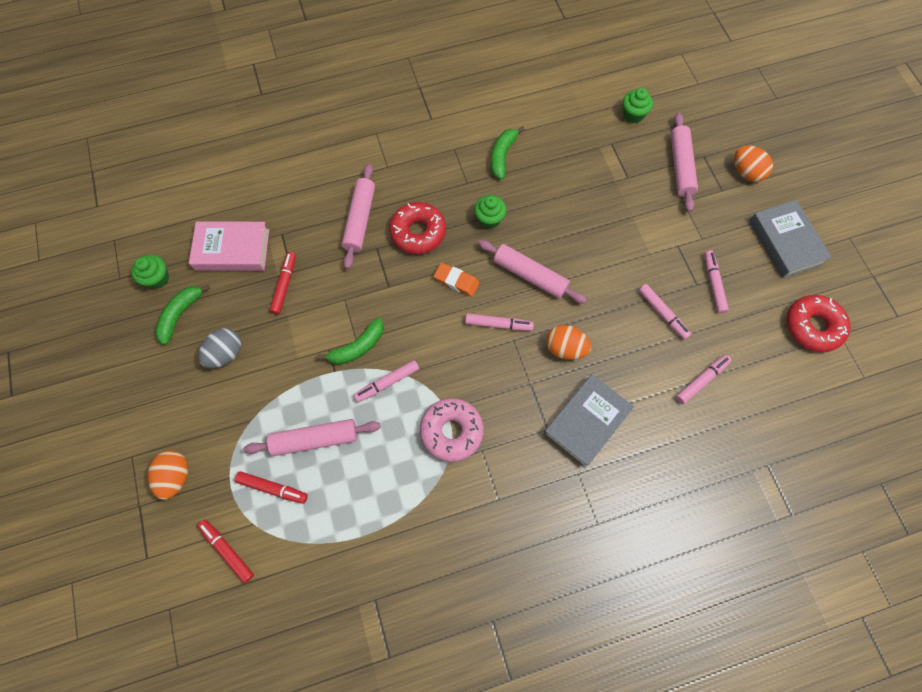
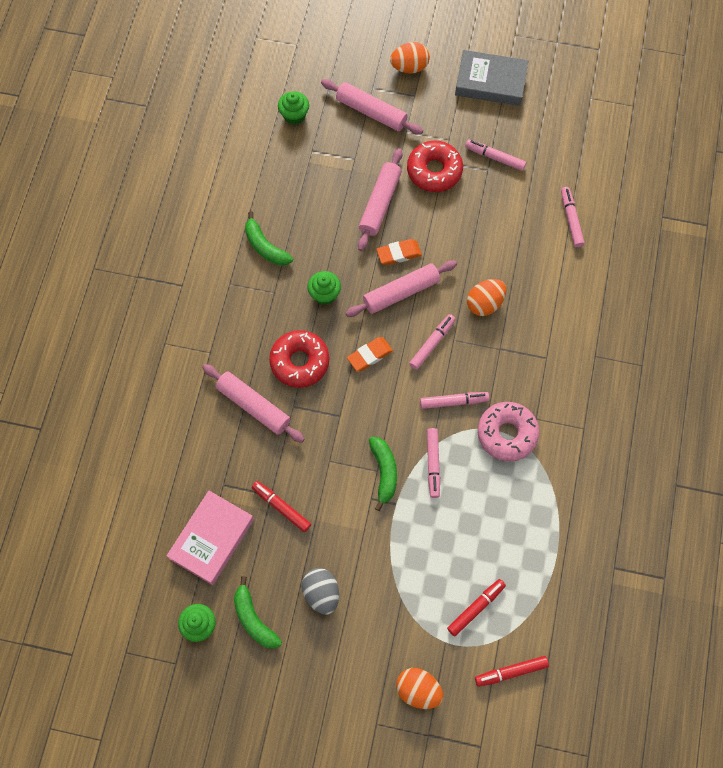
camera: 60 degrees left, 0 degrees up
pink rolling pin [244,419,381,456] -> pink rolling pin moved to [358,148,402,251]
grey book [543,374,634,468] -> none
pink marker [639,284,691,340] -> pink marker moved to [420,392,489,409]
red donut [787,295,850,352] -> red donut moved to [407,141,463,192]
none -> orange eraser [376,239,422,265]

